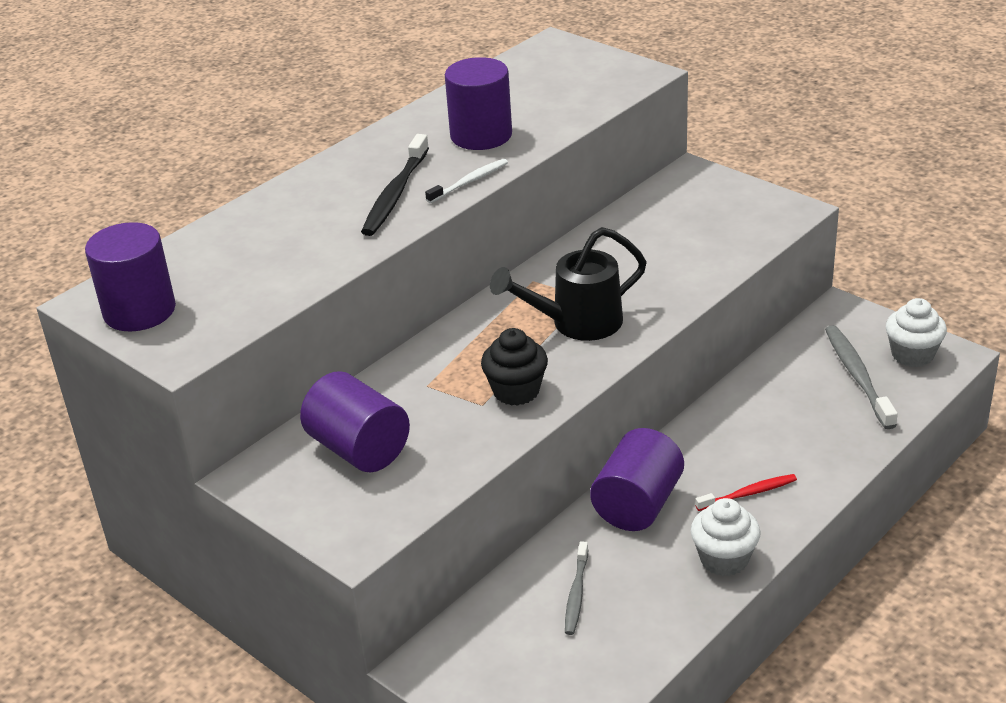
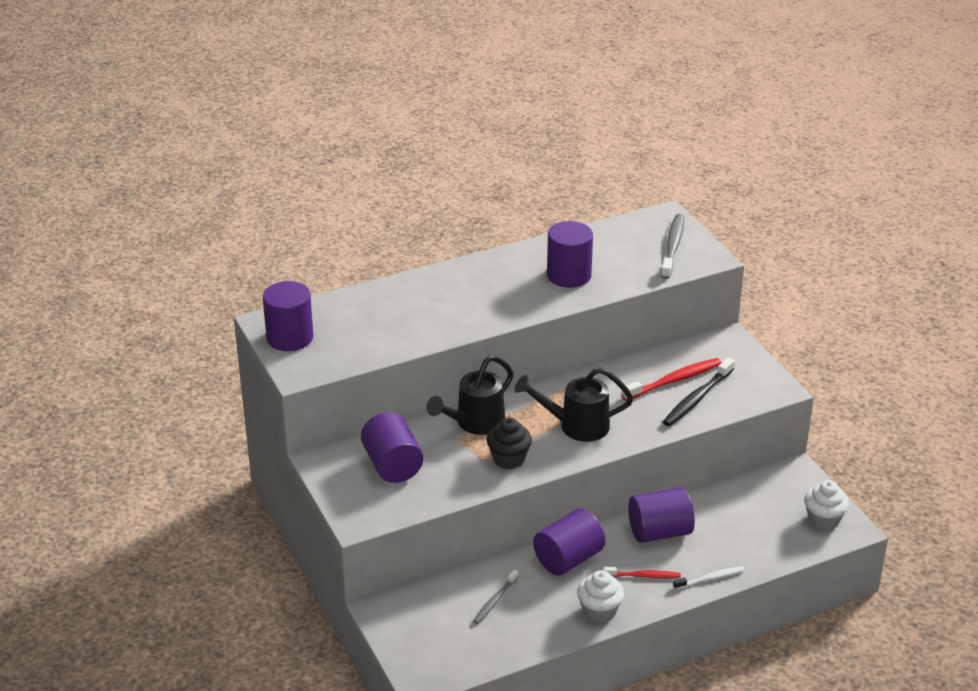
camera: 20 degrees right, 0 degrees up
black toothbrush [361,134,429,236] -> black toothbrush moved to [663,357,735,426]
white toothbrush [425,159,508,203] -> white toothbrush moved to [673,566,745,590]
grey toothbrush [825,325,898,429] -> grey toothbrush moved to [661,214,684,279]
none -> black watering can [426,356,513,435]
none -> red toothbrush [621,358,722,401]
none -> purple cylinder [628,487,695,543]

